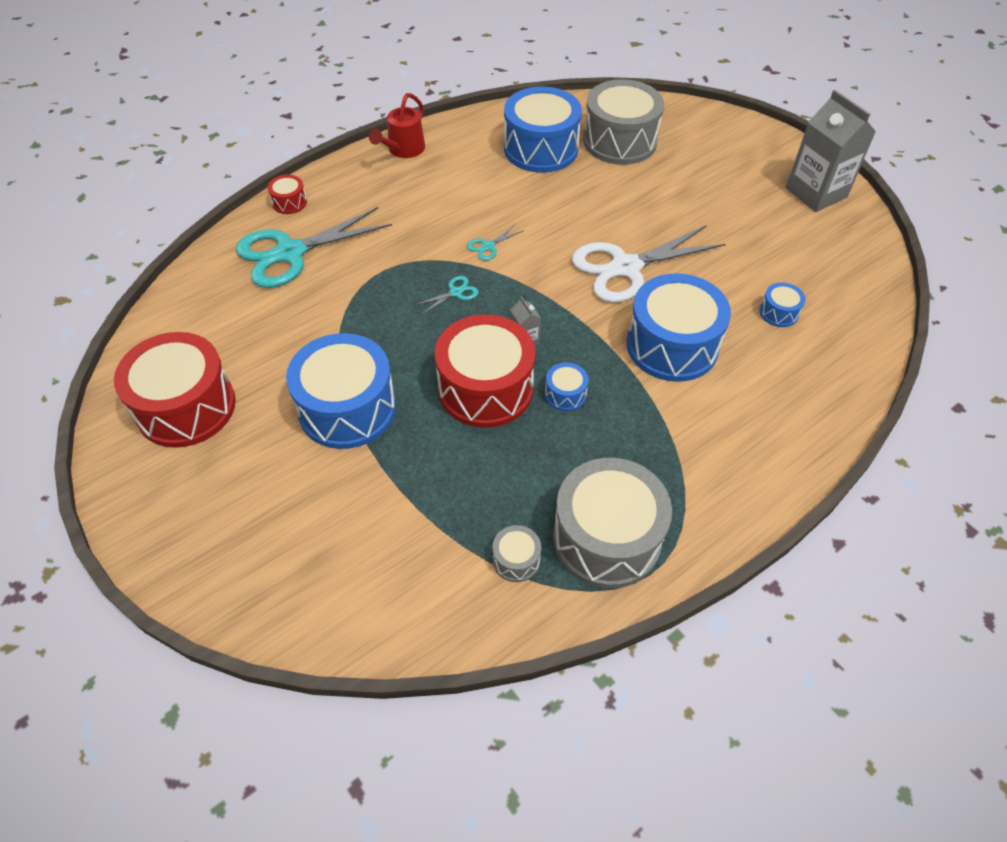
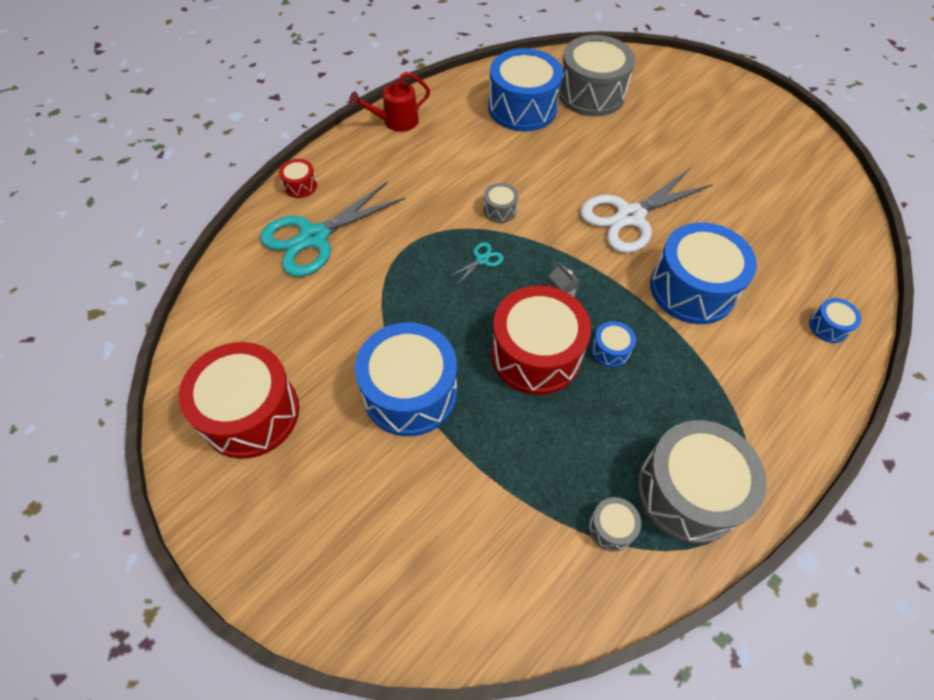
camera: 10 degrees left, 5 degrees up
red watering can [369,93,425,158] -> red watering can turned 45 degrees clockwise [349,72,430,132]
turquoise scissors [467,224,524,261] -> grey drum [483,183,519,223]
blue drum [760,283,806,327] -> blue drum moved to [809,298,861,343]
grey carton [786,90,876,212] -> none

